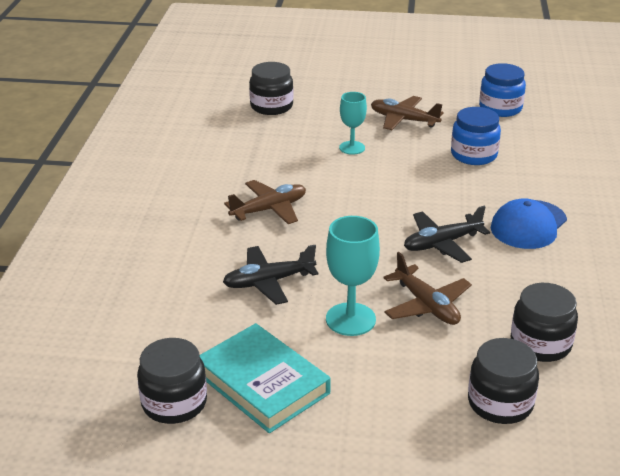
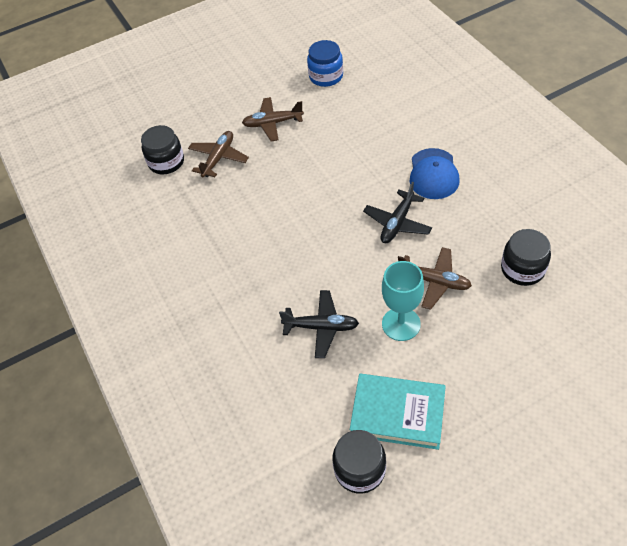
camera: 30 degrees left, 20 degrees up
black plane [223,245,318,305] -> black plane turned 120 degrees counterclockwise [279,290,359,358]
brown plane [224,180,306,224] -> brown plane moved to [188,131,249,177]
turquoise goblet [339,92,367,155] -> none
blue jar [451,107,501,165] -> none
black jar [468,338,539,424] -> none

